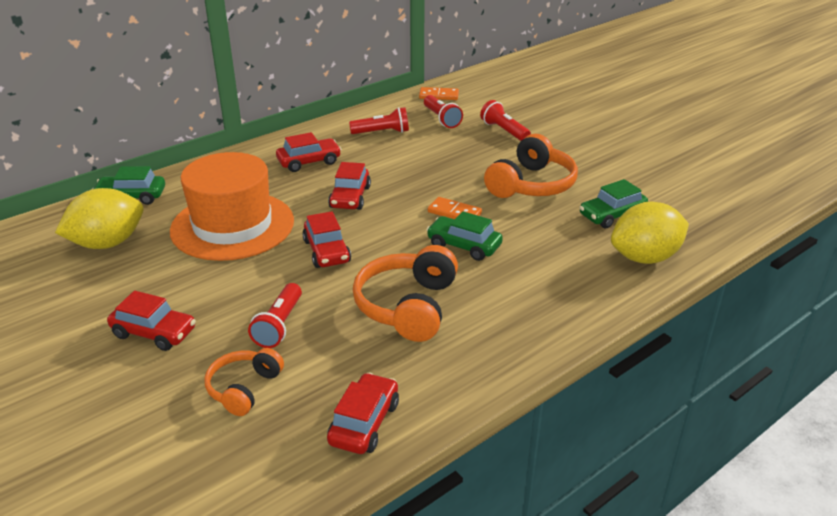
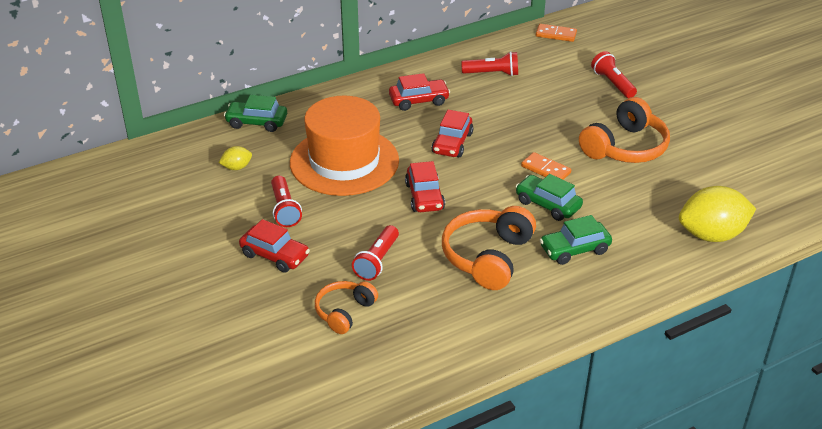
camera: 10 degrees right, 5 degrees up
yellow lemon [55,188,144,249] -> yellow lemon [219,146,252,170], size x0.46
red car [327,373,399,454] -> none
red flashlight [424,95,463,128] -> red flashlight moved to [271,176,302,227]
green car [579,179,648,228] -> green car moved to [540,215,612,265]

